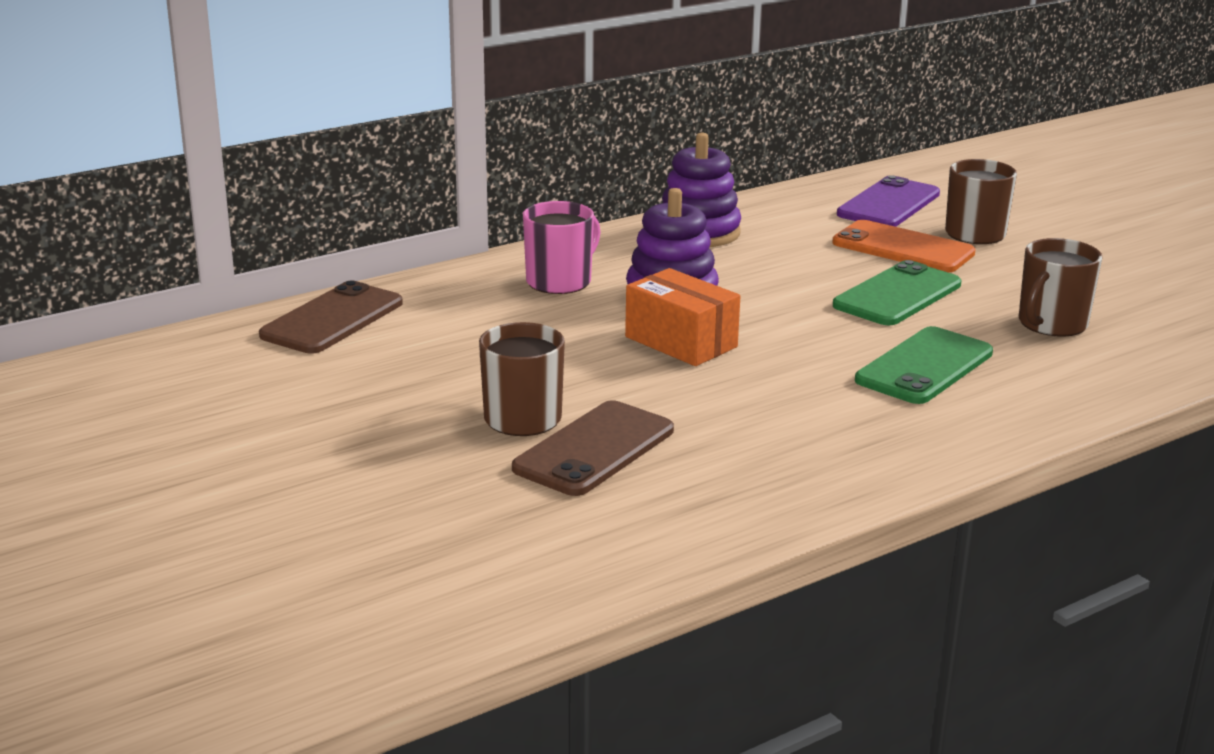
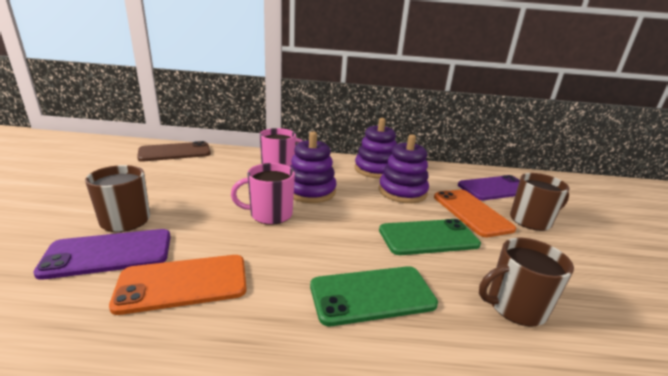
camera: 35 degrees right, 0 degrees up
brown phone [512,400,674,496] -> purple phone [33,229,171,280]
orange box [625,268,740,366] -> pink mug [231,163,295,225]
none -> orange phone [109,255,247,315]
none -> purple stacking toy [379,134,429,203]

